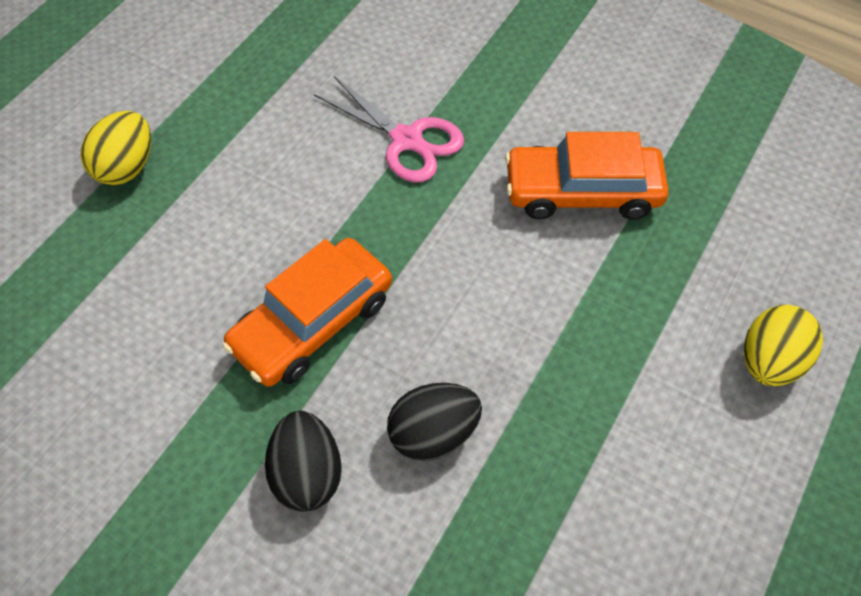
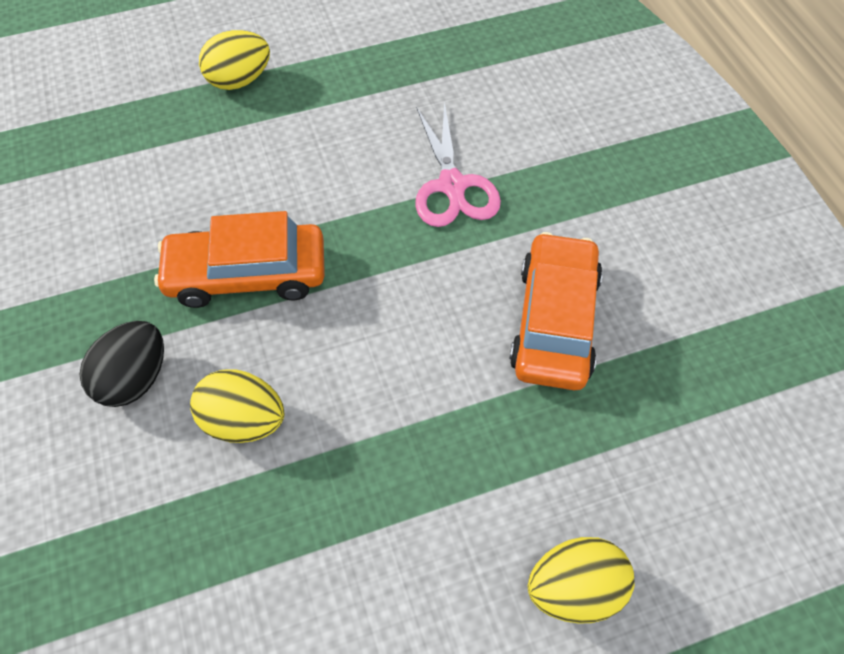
camera: 40 degrees right, 0 degrees up
black egg [387,383,482,461] -> yellow egg [190,369,284,443]
orange car [505,132,669,220] -> orange car turned 60 degrees clockwise [510,232,603,390]

